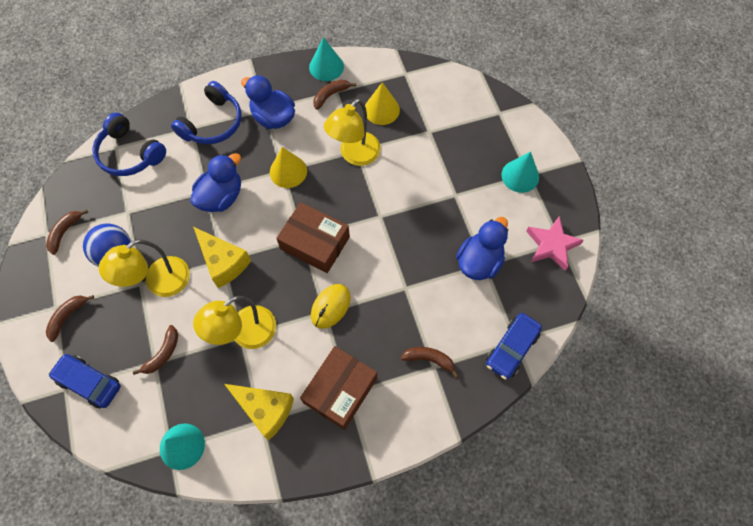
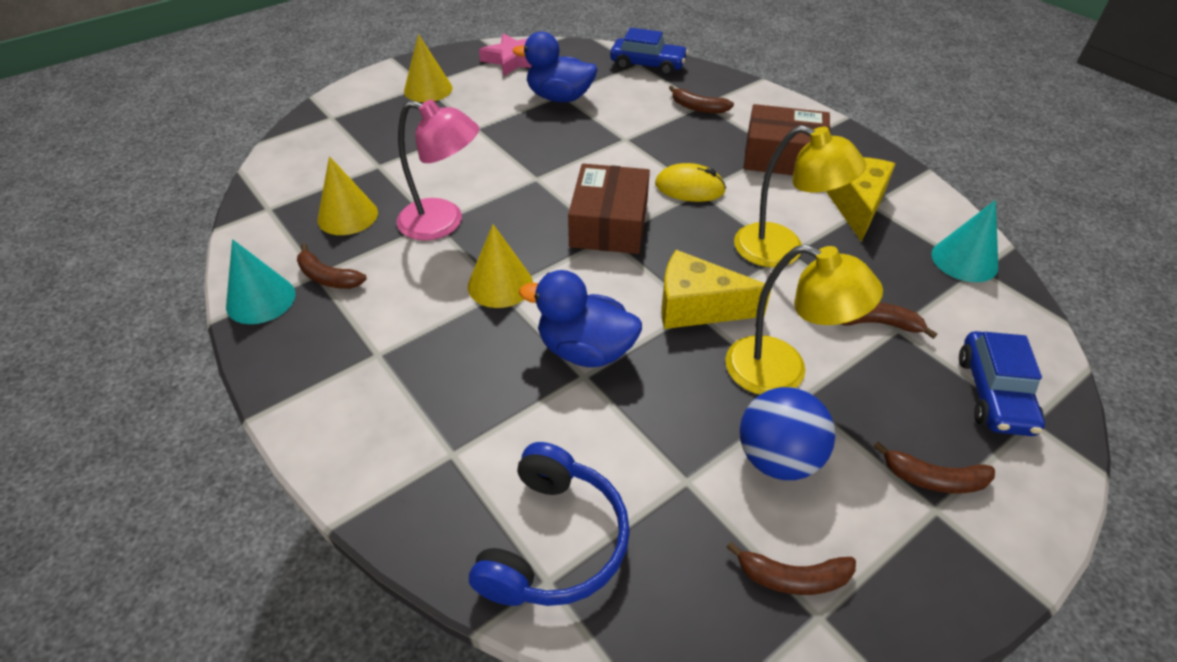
camera: 110 degrees left, 20 degrees down
blue headphones [171,81,241,144] -> none
yellow cheese [193,227,251,288] -> yellow cheese turned 105 degrees counterclockwise [661,250,772,329]
blue duck [241,75,295,129] -> none
yellow lamp [324,98,381,166] -> pink lamp [396,99,479,241]
brown banana [401,347,459,378] -> brown banana turned 60 degrees counterclockwise [669,86,734,113]
turquoise cone [501,152,539,193] -> yellow cone [404,34,453,102]

